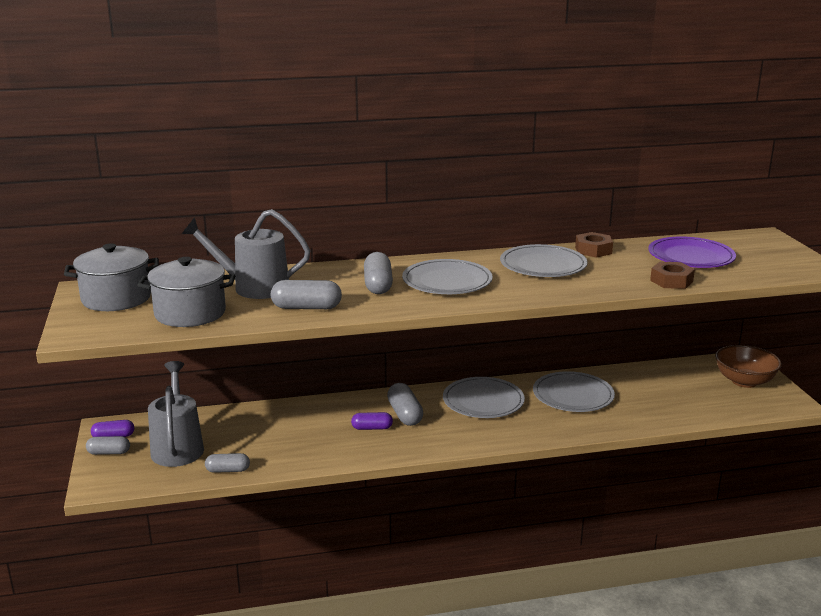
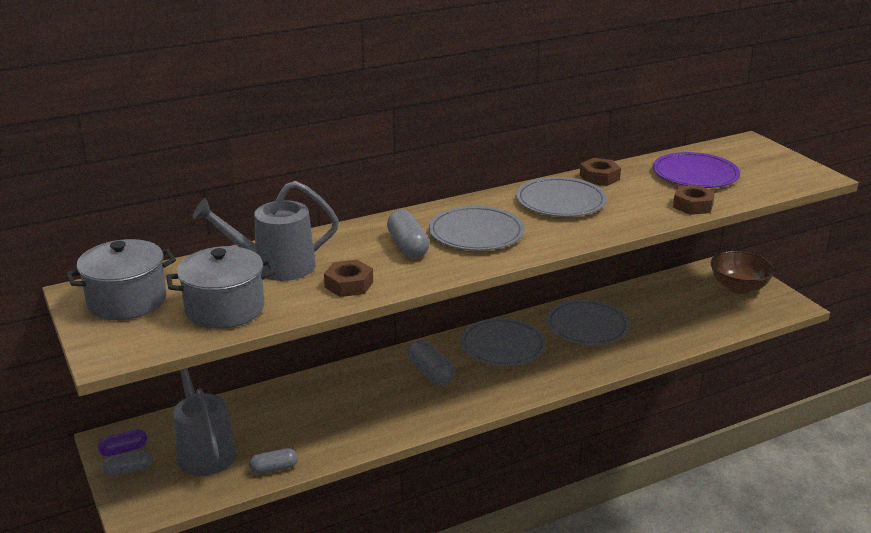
camera: 15 degrees left, 5 degrees up
grey capsule [271,280,342,309] -> brown nut [324,260,373,297]
purple capsule [351,412,393,430] -> none

